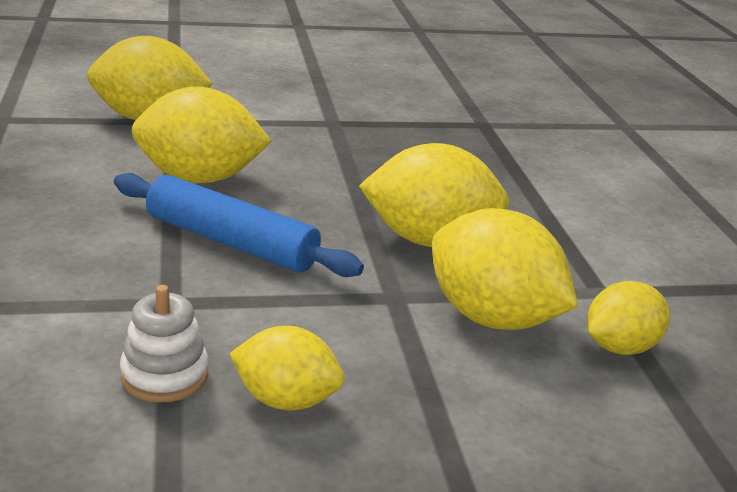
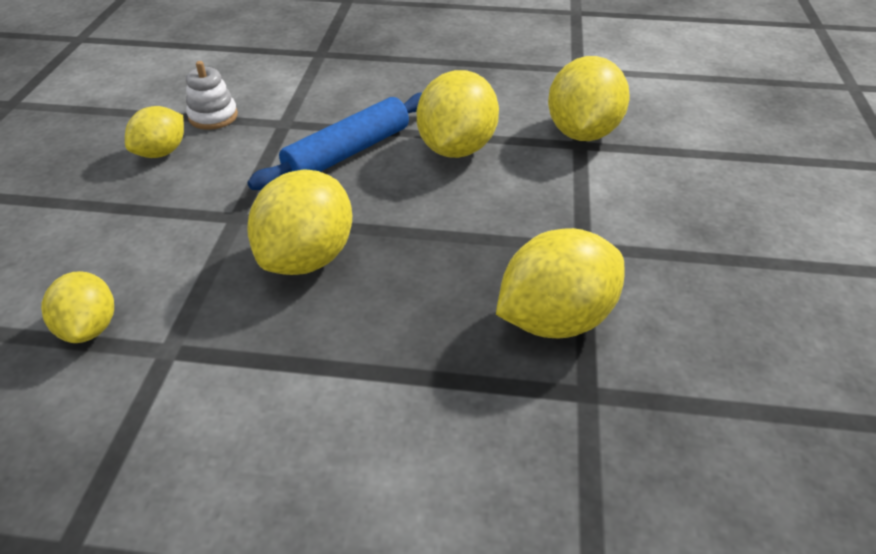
camera: 110 degrees right, 15 degrees up
yellow lemon [432,208,578,330] -> yellow lemon moved to [496,228,624,338]

